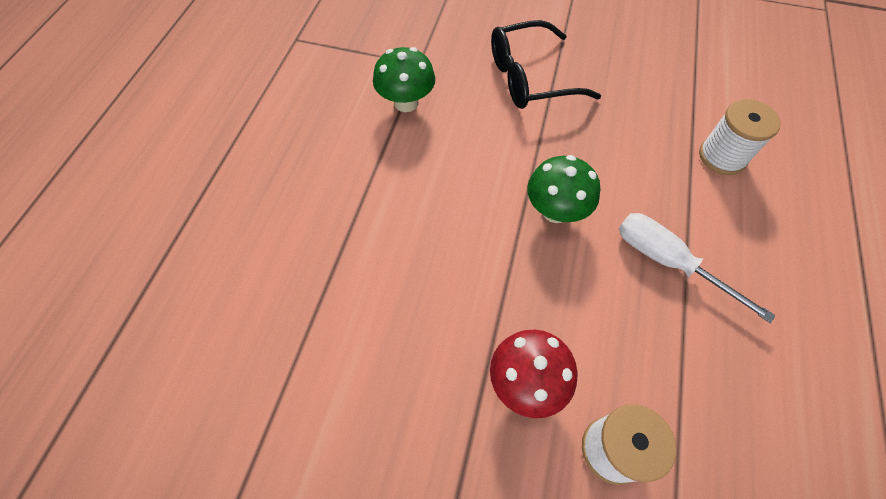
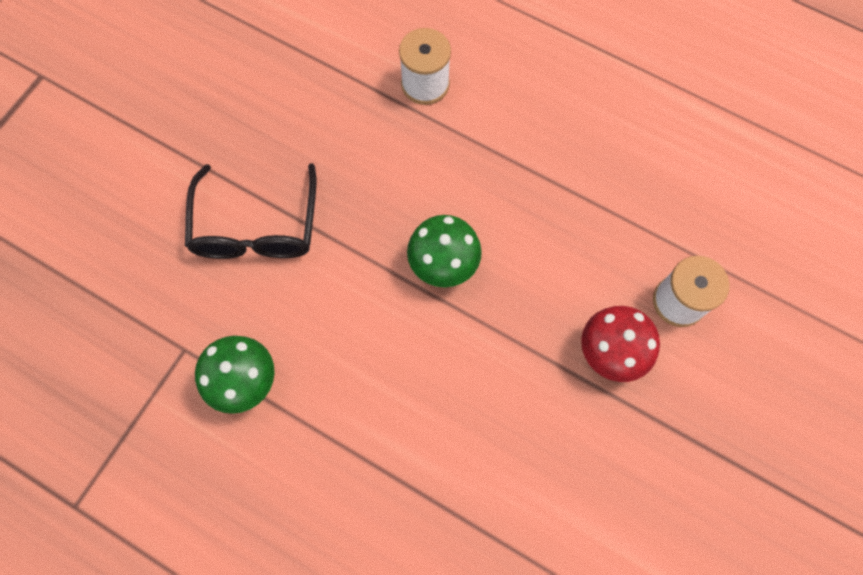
camera: 75 degrees left, 10 degrees up
white screwdriver [619,213,776,323] -> none

